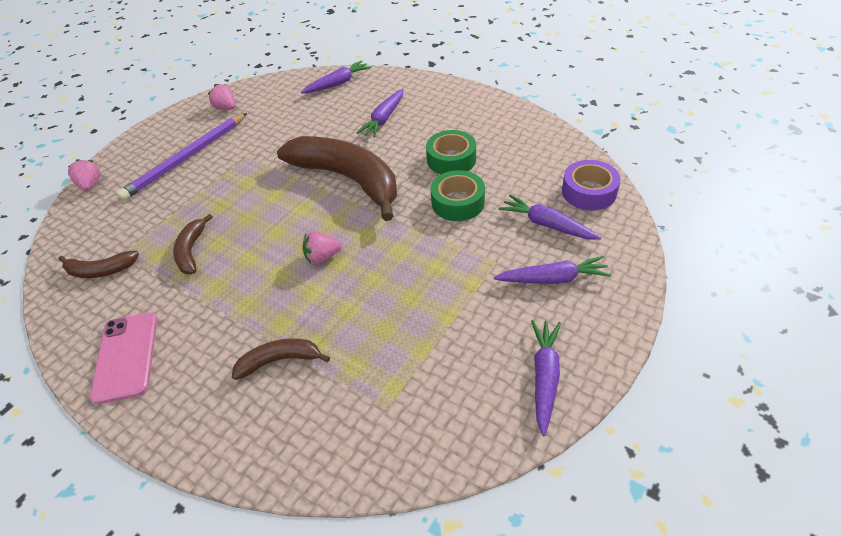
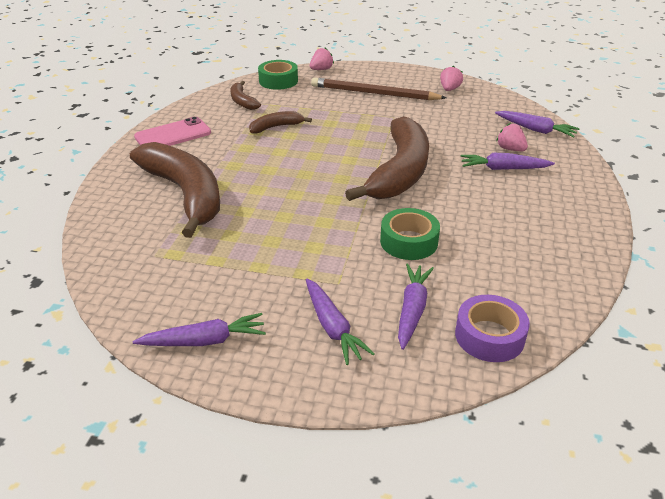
camera: 65 degrees right, 10 degrees down
purple pencil [117,113,247,201] -> brown pencil [311,77,446,100]
brown banana [232,338,330,380] -> brown banana [130,142,220,238], size x2.18
pink strawberry [302,231,342,264] -> pink strawberry moved to [496,123,528,151]
green tape [426,130,476,174] -> green tape moved to [258,60,298,90]

